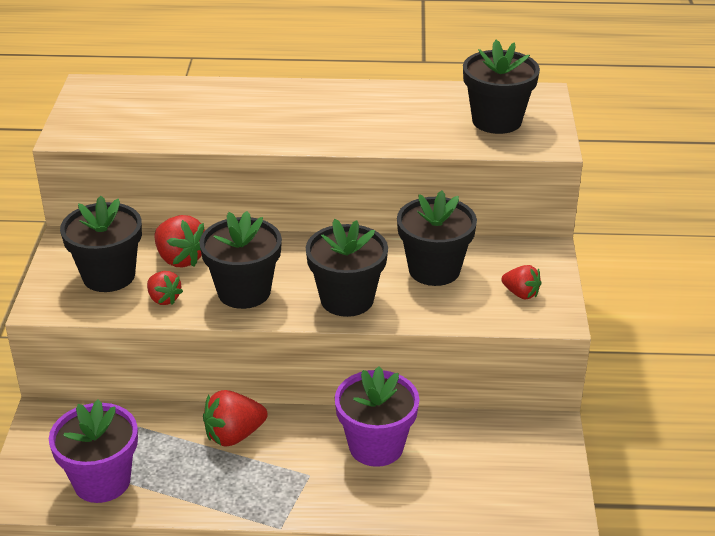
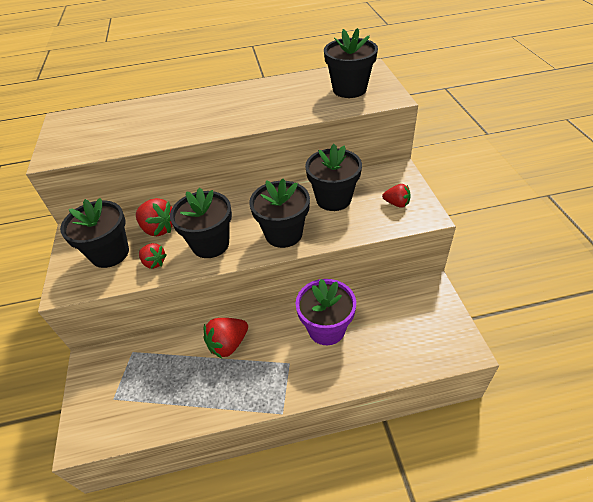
camera: 10 degrees left, 10 degrees up
purple flower pot [49,399,138,503] -> none

